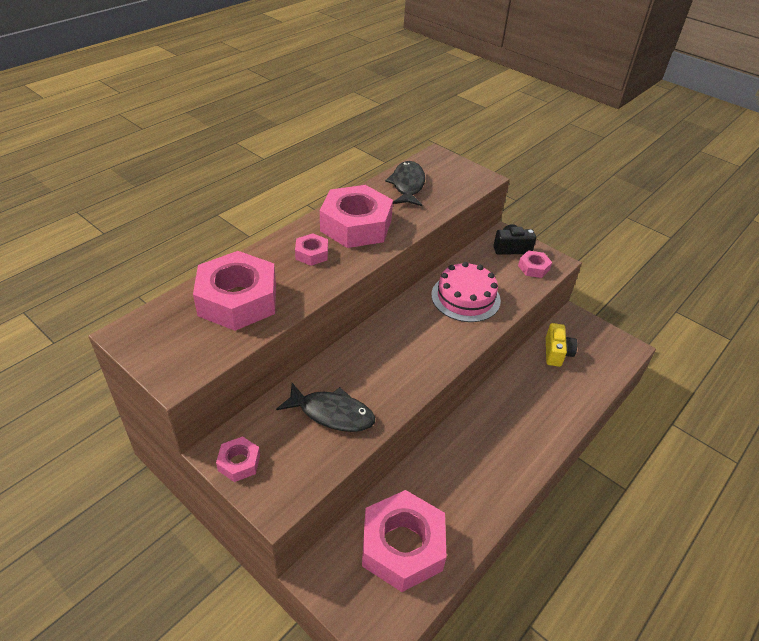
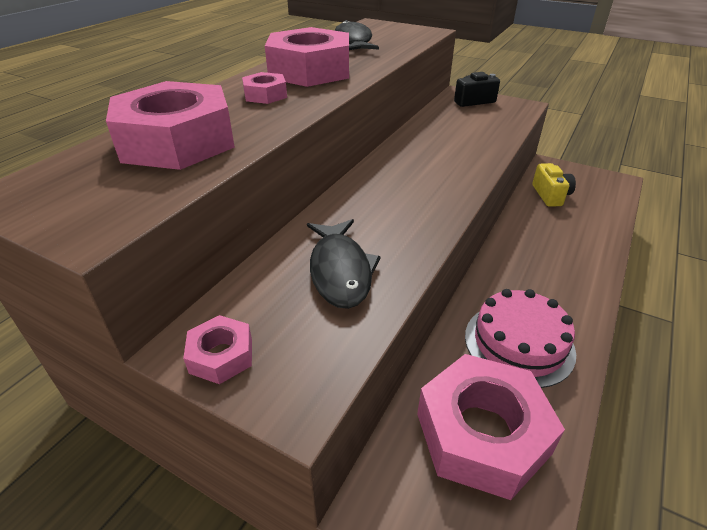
camera: 10 degrees left, 5 degrees down
black fish [276,383,375,432] -> black fish turned 75 degrees clockwise [307,219,381,309]
pink cake [431,262,501,322] -> pink cake moved to [465,289,576,388]
pink nut [518,251,552,278] -> none

